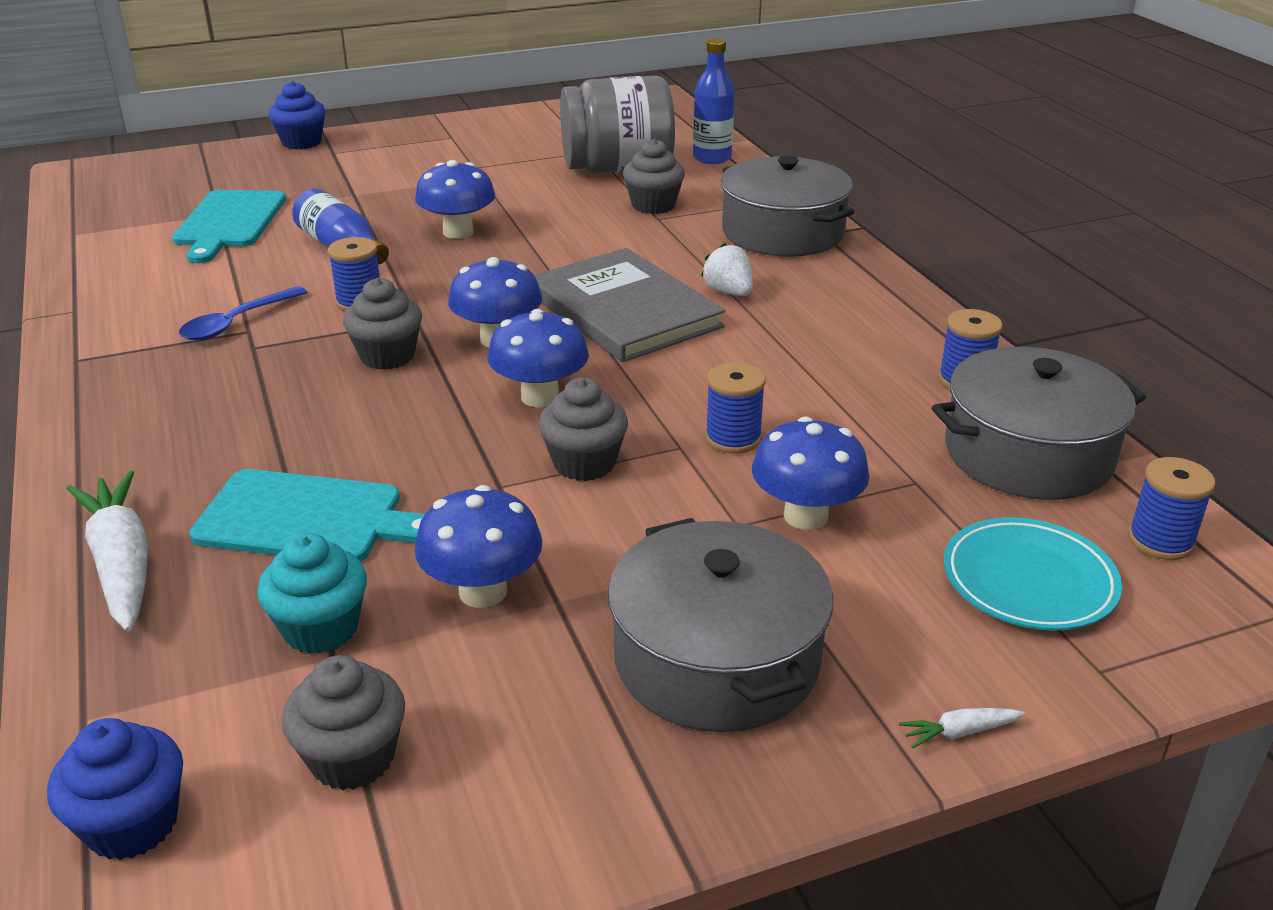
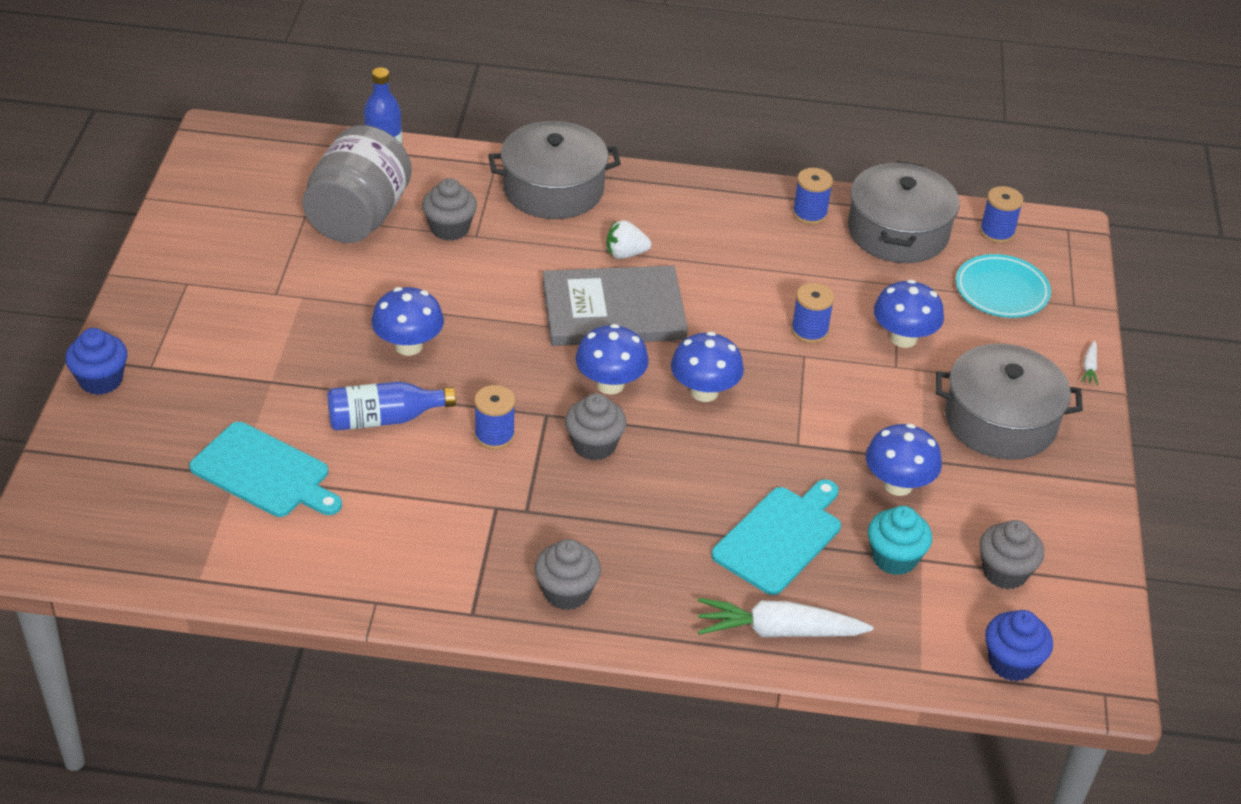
camera: 65 degrees left, 10 degrees up
blue spoon [179,286,307,340] -> none
grey cupcake [539,378,628,481] -> grey cupcake moved to [535,539,601,610]

